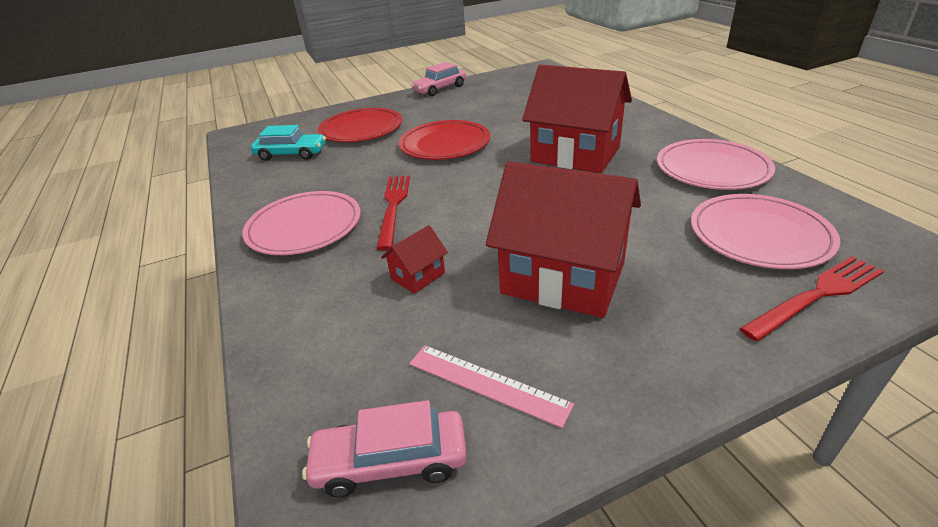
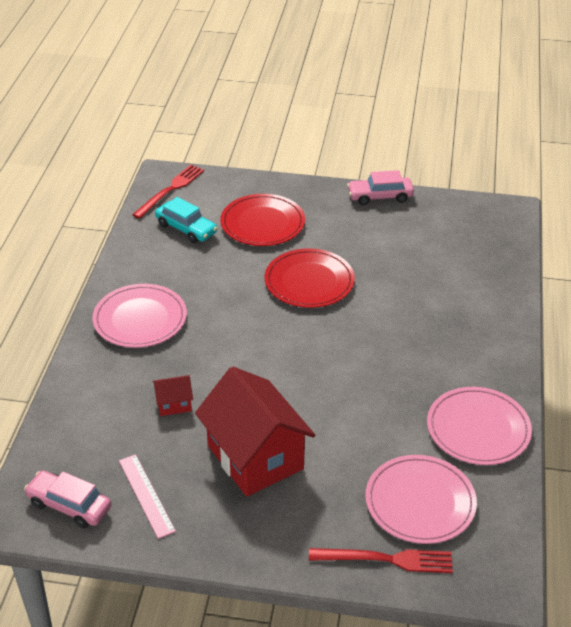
camera: 30 degrees right, 5 degrees up
red fork [376,175,410,250] -> red fork moved to [132,165,204,219]
red house [522,65,632,173] -> none

